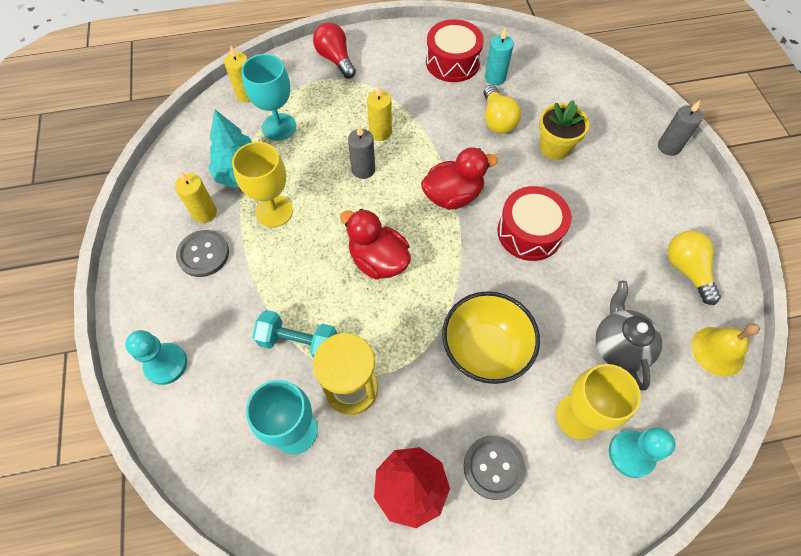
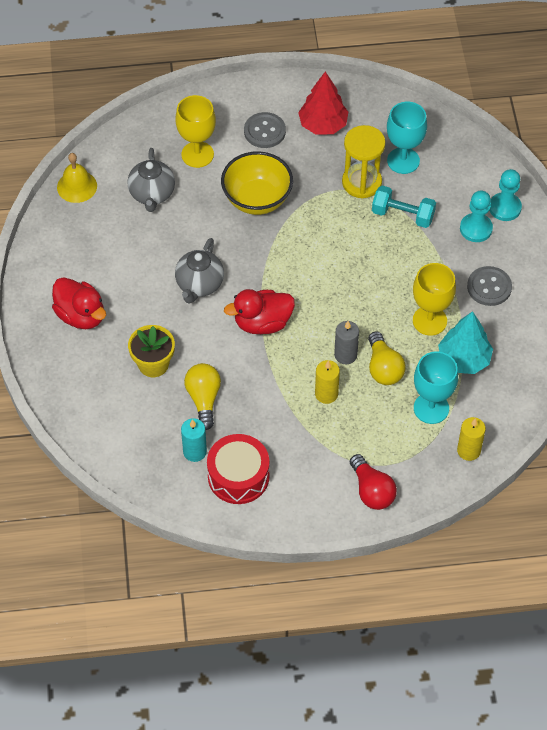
camera: 175 degrees left, 5 degrees down
yellow candle [175,171,217,223] -> none
red duck [340,209,411,279] -> red duck moved to [52,277,106,329]
red drum [497,186,572,261] -> grey teapot [175,238,224,304]
turquoise pawn [609,427,676,478] -> turquoise pawn moved to [460,191,493,242]
grey candle [658,101,703,156] -> none
yellow light bulb [668,231,721,305] -> yellow light bulb moved to [368,331,406,385]

